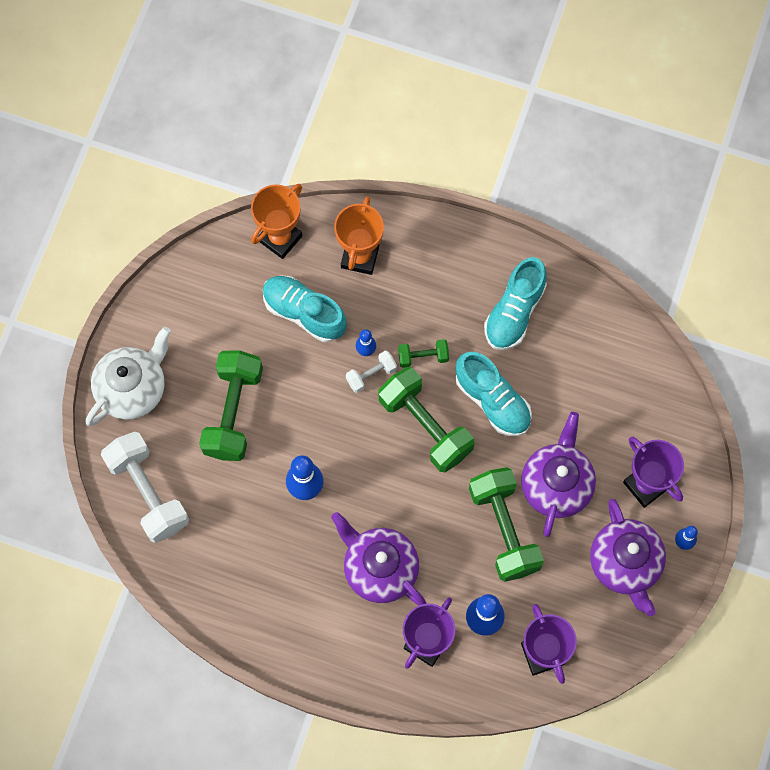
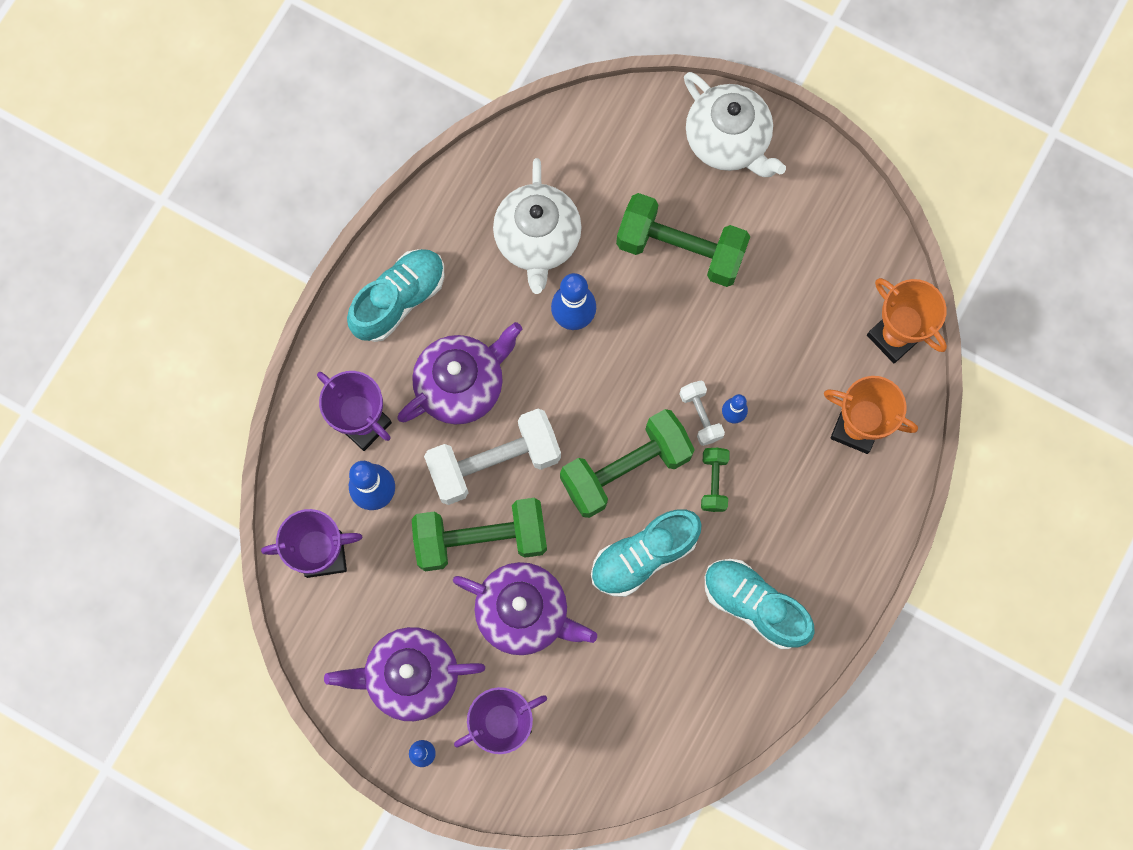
camera: 100 degrees right, 5 degrees up
white dumbbell [101,432,189,543] -> white dumbbell moved to [424,409,561,505]
turquoise shoe [263,276,347,342] -> turquoise shoe moved to [347,249,444,342]
none -> white teapot [493,158,582,294]

